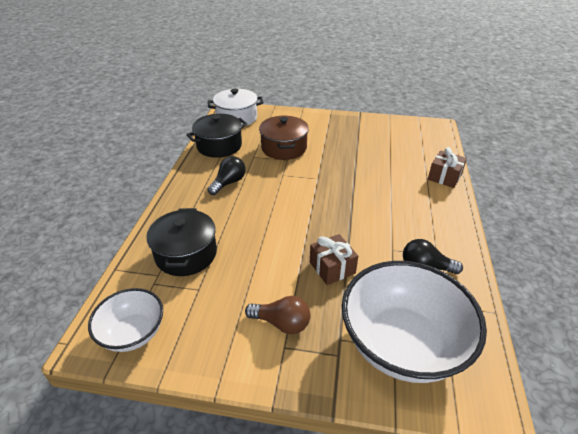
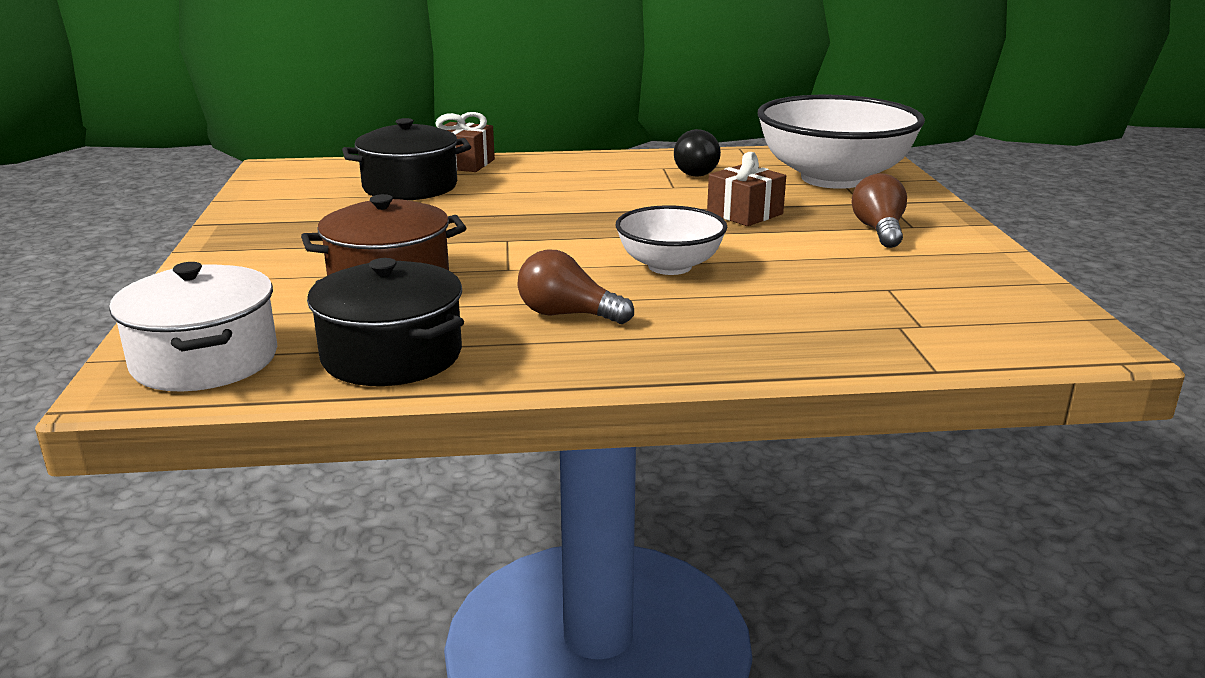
camera: 105 degrees left, 15 degrees down
white bowl [88,288,163,352] -> white bowl moved to [616,205,727,275]
black pot [146,208,217,276] -> black pot moved to [342,118,471,200]
black light bulb [208,156,246,195] -> brown light bulb [517,250,634,324]

